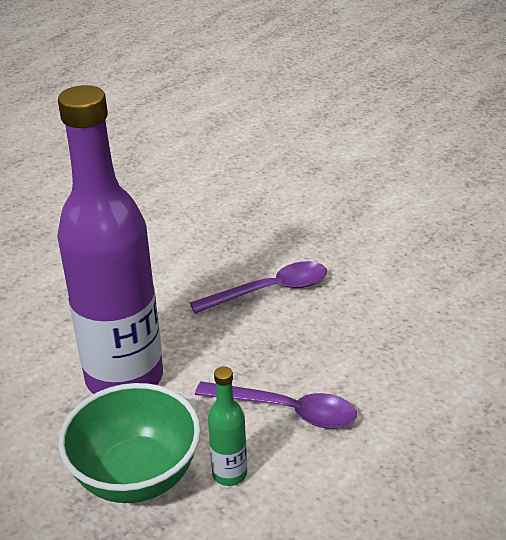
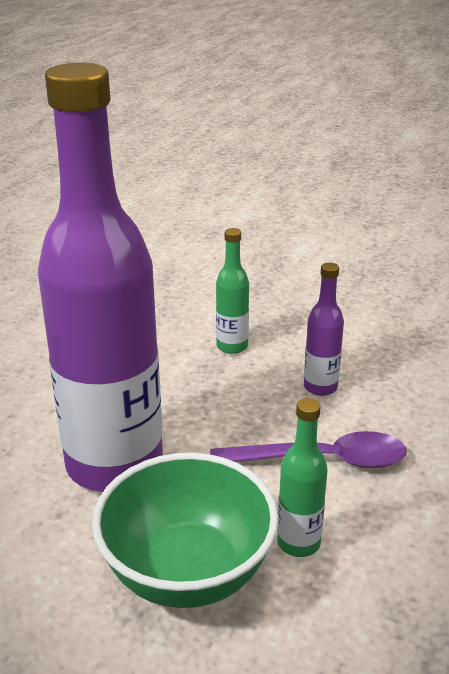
camera: 20 degrees left, 5 degrees down
purple spoon [190,261,327,314] -> green bottle [216,228,249,354]
none -> purple bottle [304,263,344,396]

